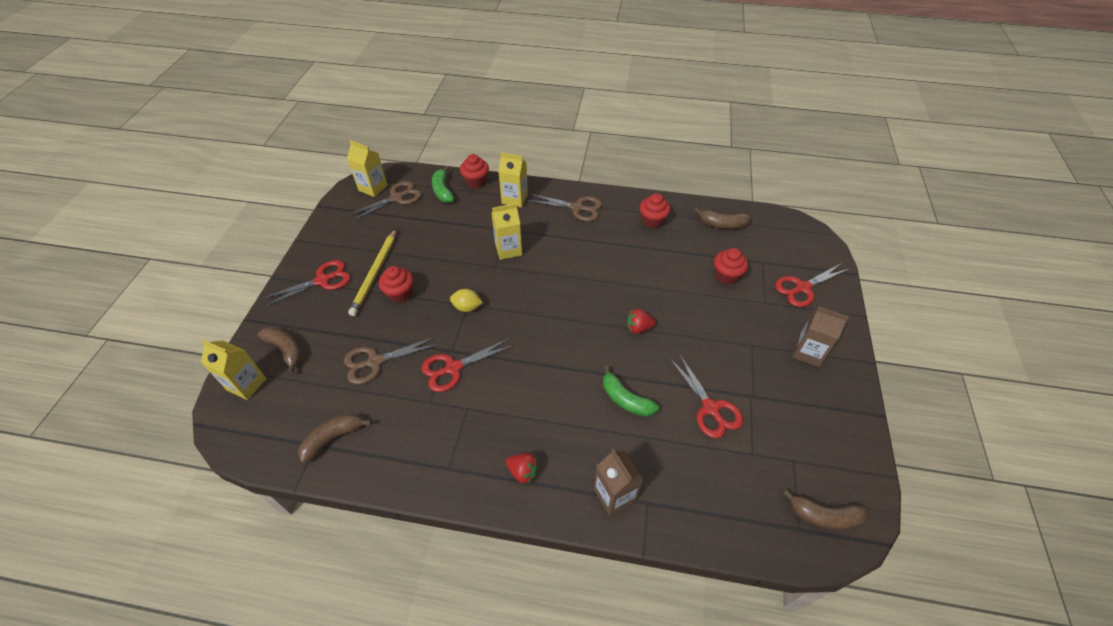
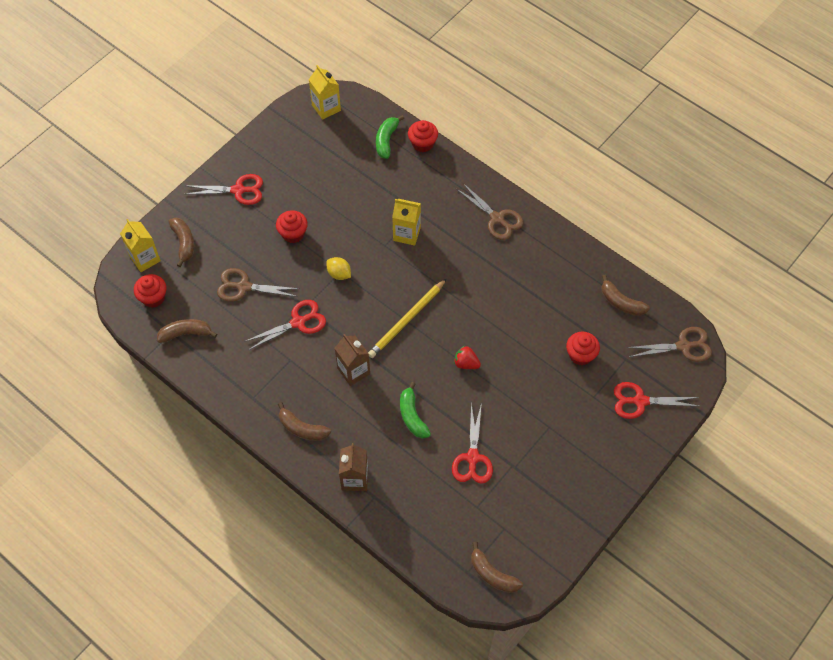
camera: 30 degrees right, 10 degrees up
brown scissors [347,181,422,221] -> brown scissors moved to [627,327,712,362]
yellow pencil [348,229,396,316] -> yellow pencil moved to [368,279,446,358]
red scissors [421,338,514,392] -> red scissors turned 150 degrees clockwise [244,300,326,350]
yellow carton [498,153,528,207] -> none
red strawberry [506,453,539,484] -> brown banana [278,402,331,441]
red cupcake [639,193,671,228] -> red cupcake moved to [134,274,167,308]
brown carton [792,307,849,367] -> brown carton moved to [335,334,370,386]

